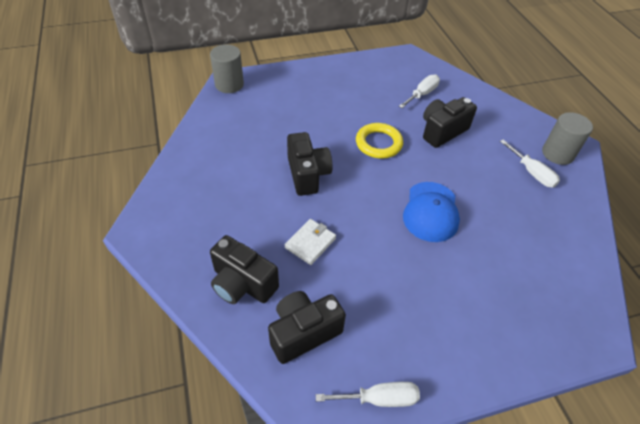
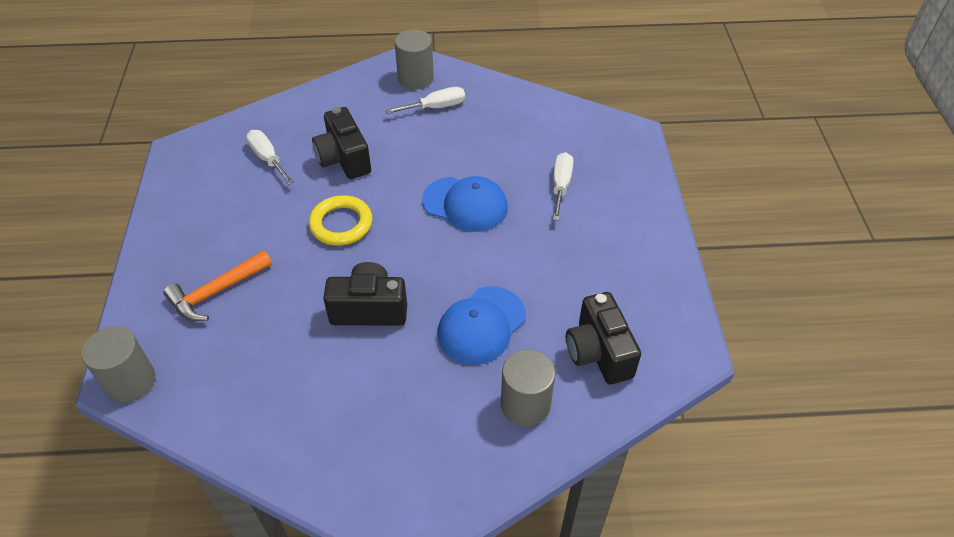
camera: 75 degrees left, 0 degrees up
black camera [210,235,279,304] -> grey cylinder [501,349,555,426]
white wallet [285,219,336,265] -> blue cap [437,286,526,365]
white screwdriver [316,382,420,407] -> white screwdriver moved to [553,152,574,221]
none -> orange hammer [163,250,272,321]

